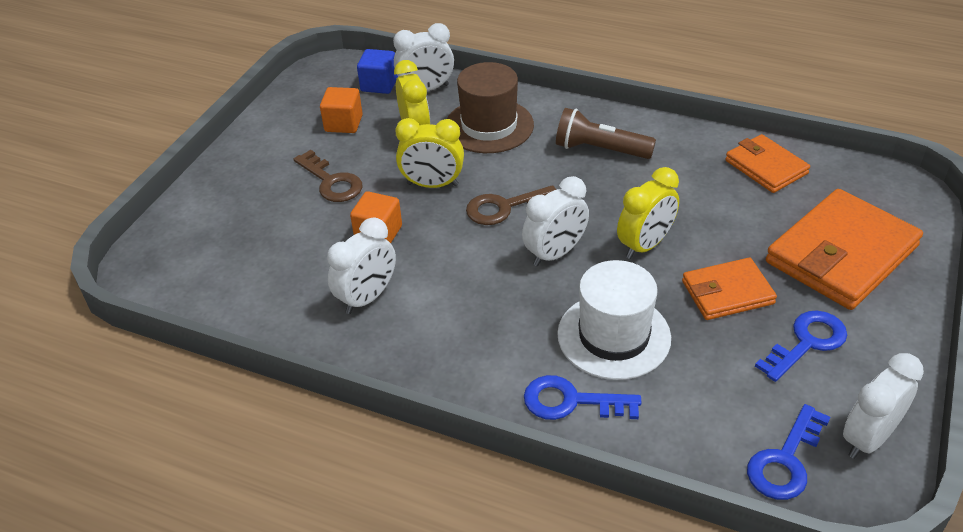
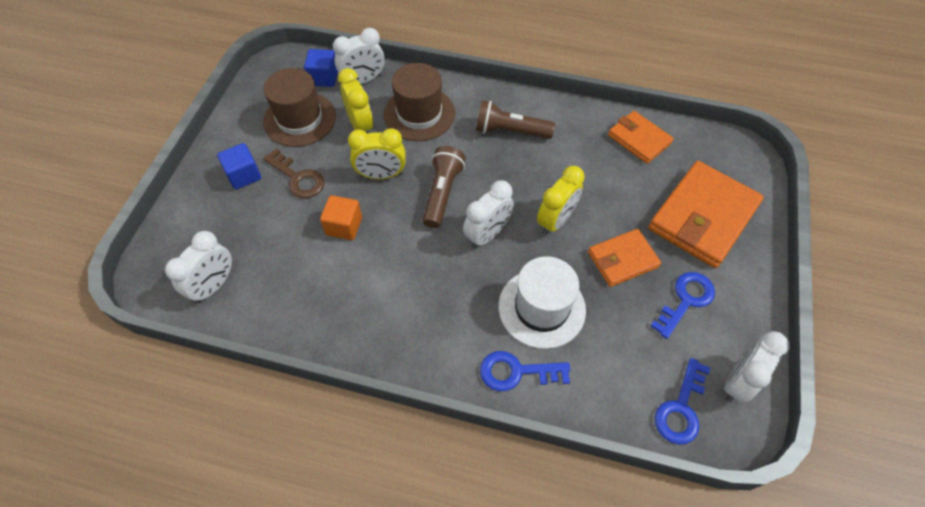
camera: 10 degrees left, 15 degrees up
orange cube [320,87,363,133] -> brown hat [263,68,336,147]
white clock [327,217,396,314] -> white clock moved to [165,231,232,303]
brown key [466,185,556,225] -> brown flashlight [423,146,466,228]
none -> blue cube [217,143,261,189]

